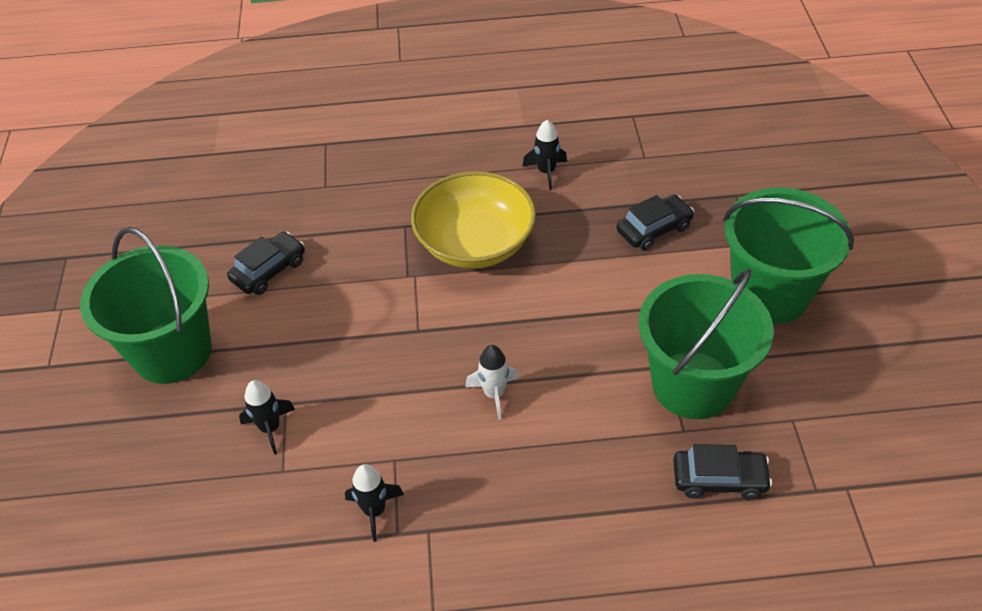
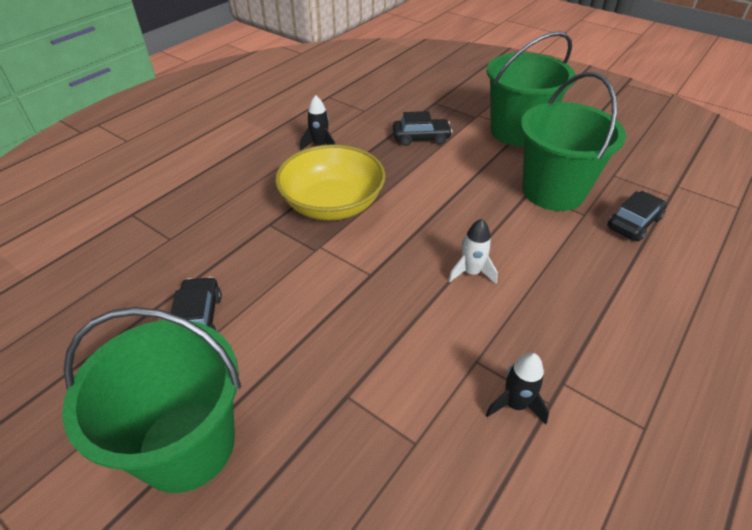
camera: 50 degrees left, 5 degrees down
black rocket [239,380,295,455] -> none
black car [617,195,694,250] -> black car turned 75 degrees clockwise [393,111,452,146]

